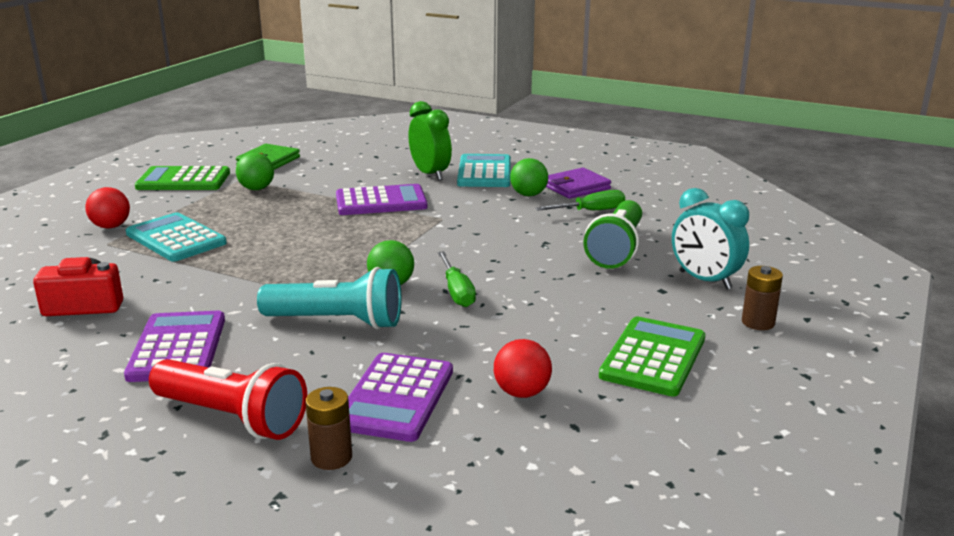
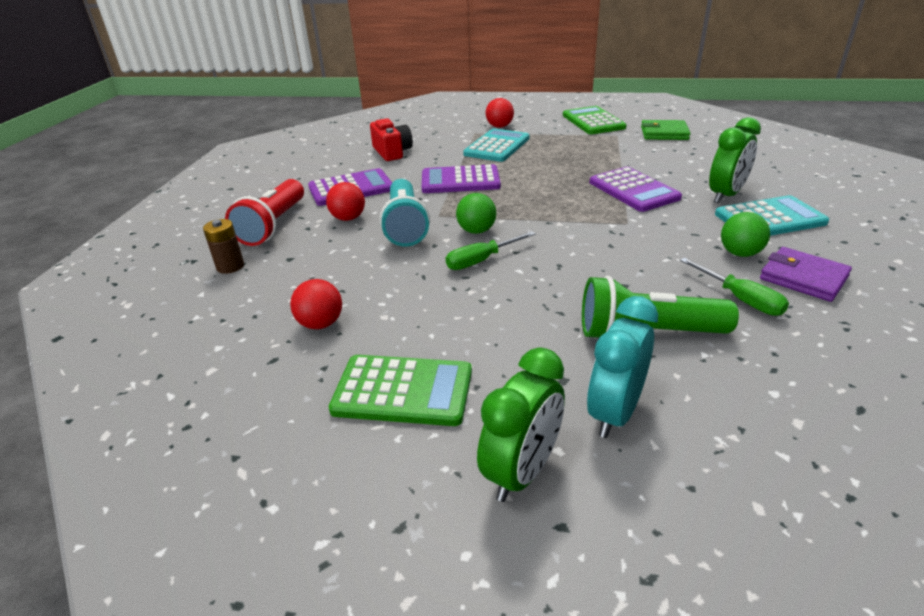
camera: 75 degrees right, 10 degrees up
green ball [236,153,274,190] -> none
purple calculator [348,353,453,442] -> purple calculator moved to [422,164,501,193]
brown battery [742,266,783,330] -> green clock [477,347,565,502]
none -> red ball [326,182,365,221]

